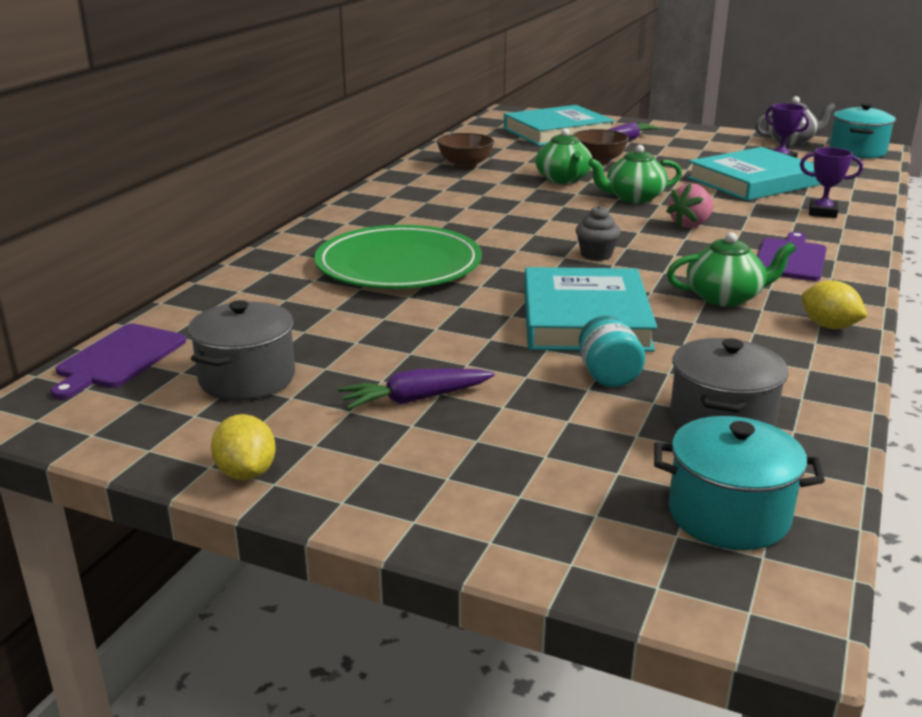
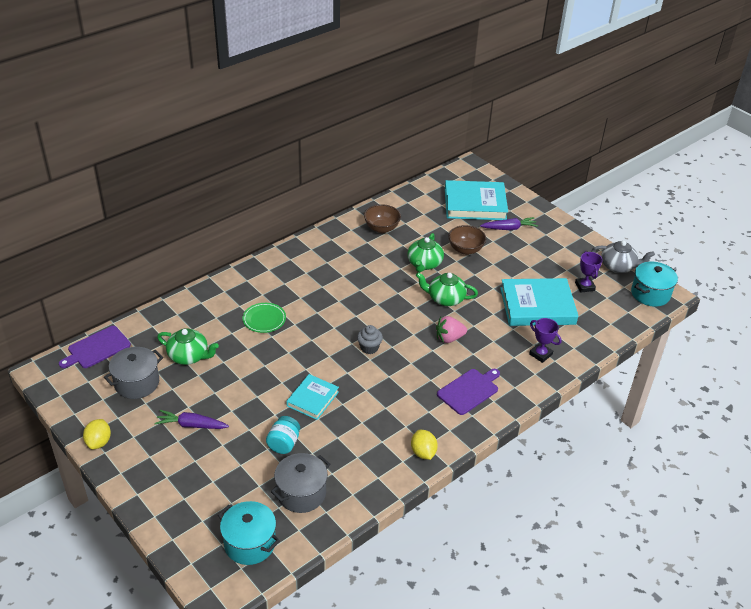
camera: 25 degrees right, 15 degrees up
green plate [315,225,482,289] -> green plate [243,303,286,333], size x0.47
turquoise book [524,267,657,352] -> turquoise book [286,374,339,420], size x0.57
green teapot [667,232,796,307] -> green teapot moved to [157,328,219,365]

